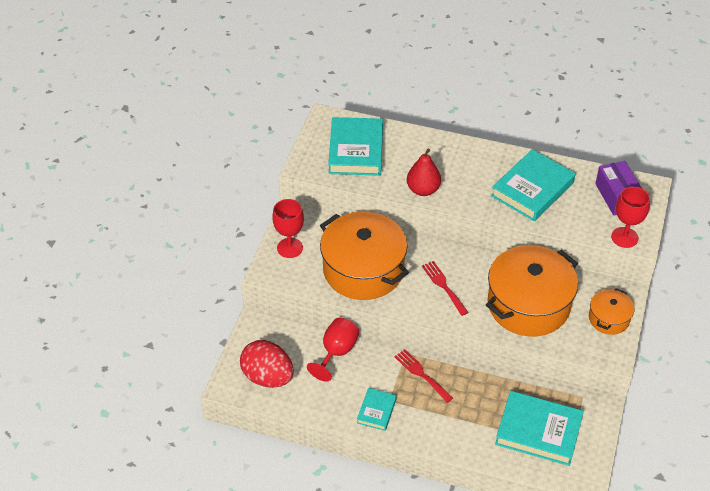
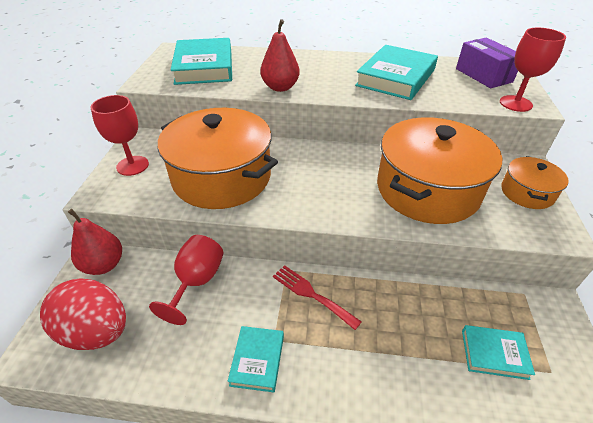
camera: 10 degrees left, 5 degrees down
red fork [422,261,469,316] -> none
turquoise book [495,391,584,466] -> turquoise book [462,325,535,380], size x0.52
none -> red pear [68,209,122,275]

